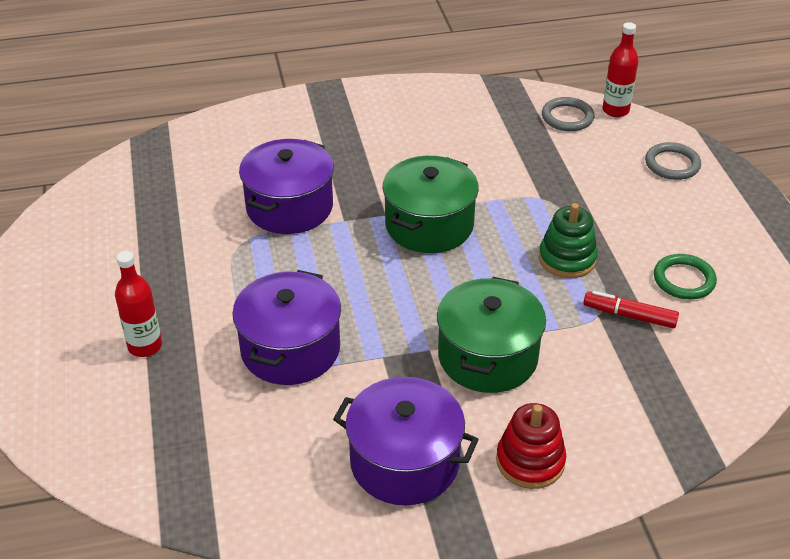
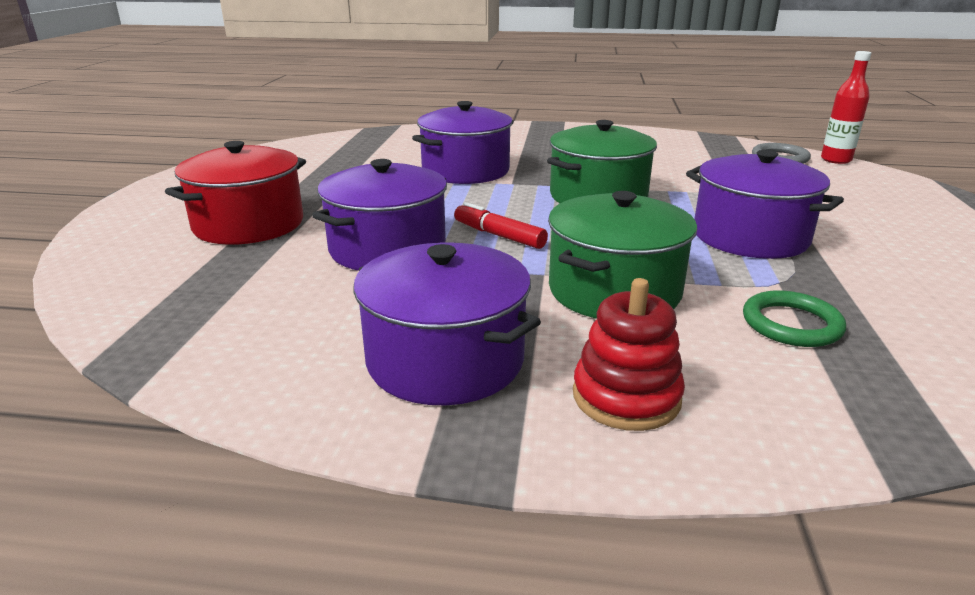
camera: 20 degrees right, 15 degrees down
red bottle [115,251,162,357] -> red pot [165,141,306,245]
green stacking toy [539,203,598,278] -> purple pot [686,150,844,259]
red marker [583,291,679,328] -> red marker moved to [454,202,548,249]
grey ring [645,142,701,180] -> none
green ring [654,254,717,299] -> green ring moved to [743,290,846,347]

